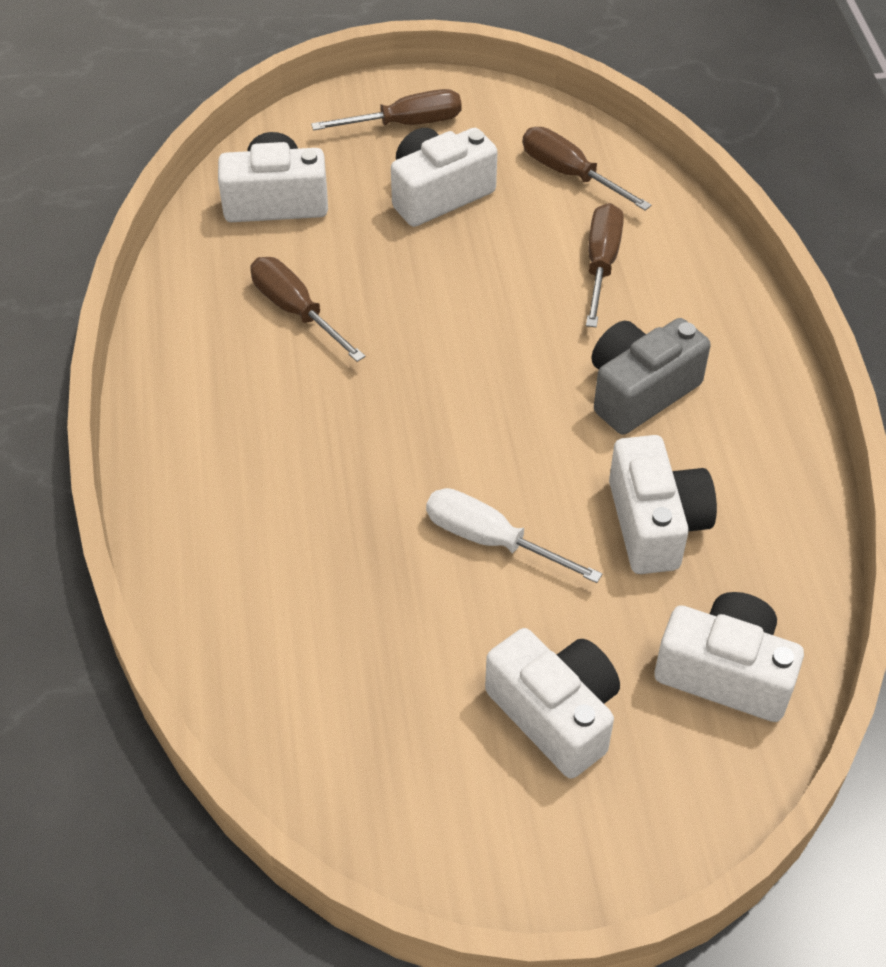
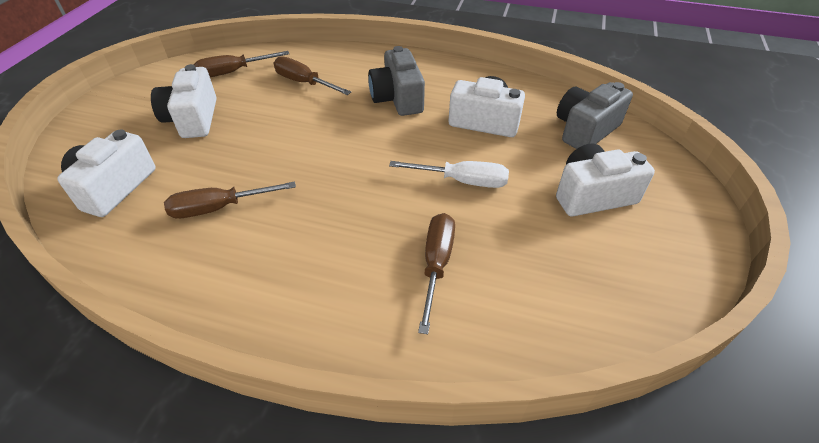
camera: 65 degrees left, 5 degrees down
brown screwdriver [311,89,462,130] -> brown screwdriver moved to [418,213,455,334]
white screwdriver [426,488,602,583] -> white screwdriver turned 135 degrees counterclockwise [389,161,509,188]
white camera [655,592,804,722] -> grey camera [557,82,633,149]

